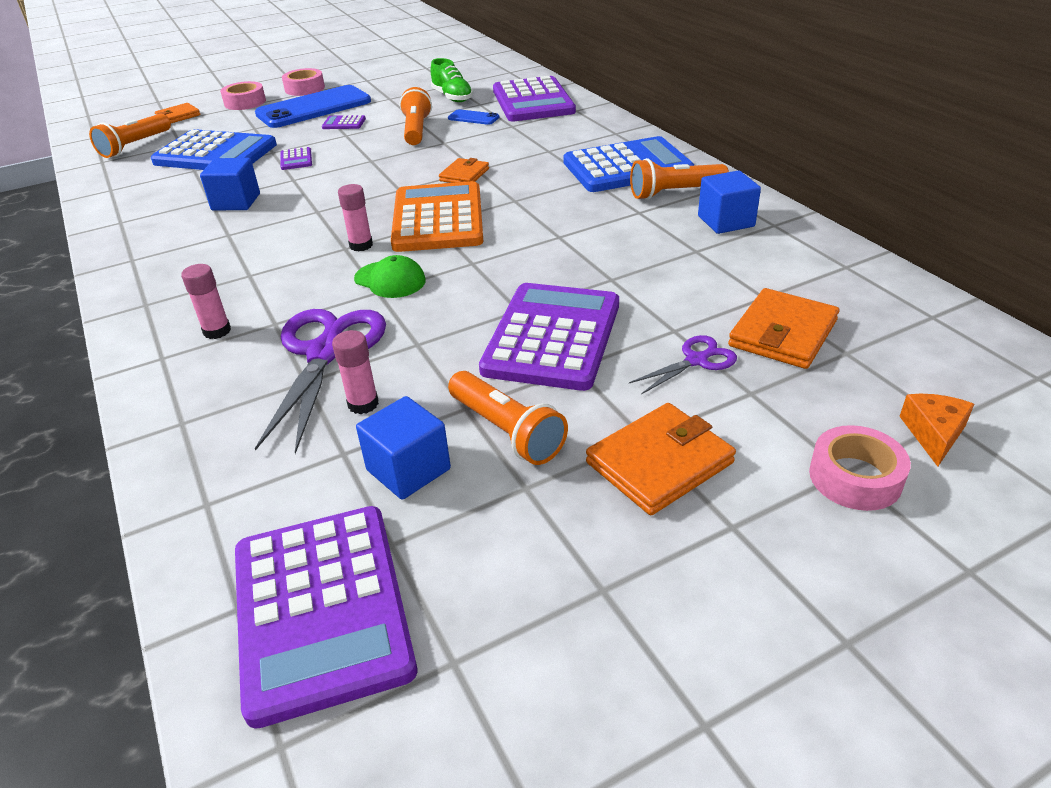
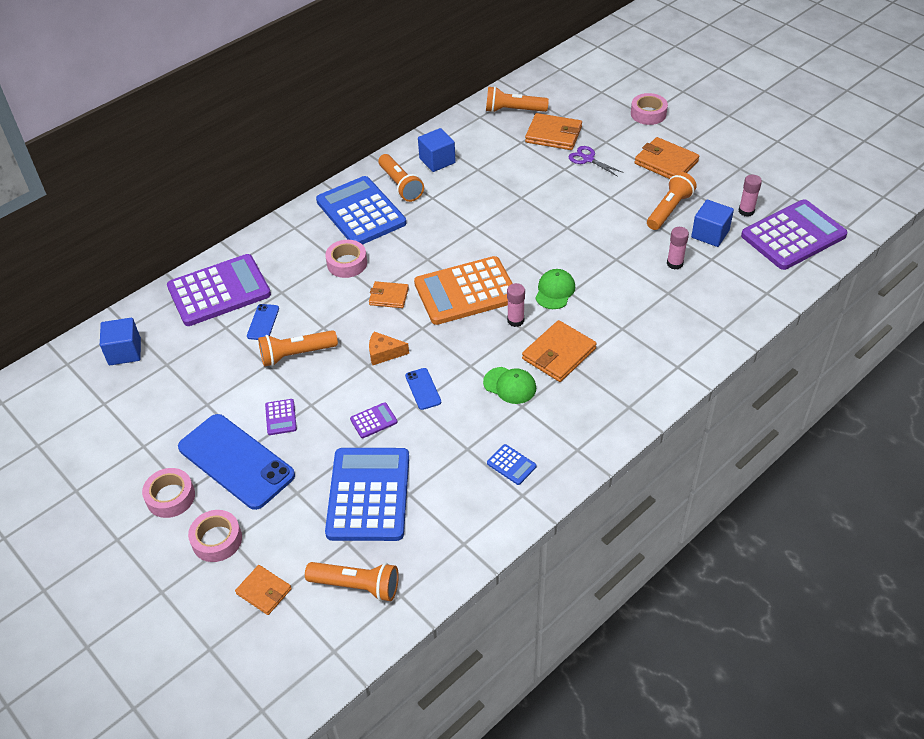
camera: 105 degrees left, 10 degrees up
pink glue stick [181,264,231,339] -> pink glue stick moved to [739,175,762,217]
blue cube [200,158,260,210] -> blue cube moved to [100,318,141,365]
purple scissors [255,309,386,454] -> none
green shoe [431,58,473,102] -> none
purple calculator [479,283,619,391] -> none
orange cheese [899,394,974,467] -> orange cheese moved to [369,331,409,365]
none -> pink tape [325,240,367,278]
none -> blue phone [405,368,441,410]
none -> green cap [483,367,536,404]
none -> orange flashlight [486,86,549,113]
none -> blue calculator [487,444,537,485]
none -> orange wallet [522,320,597,382]

